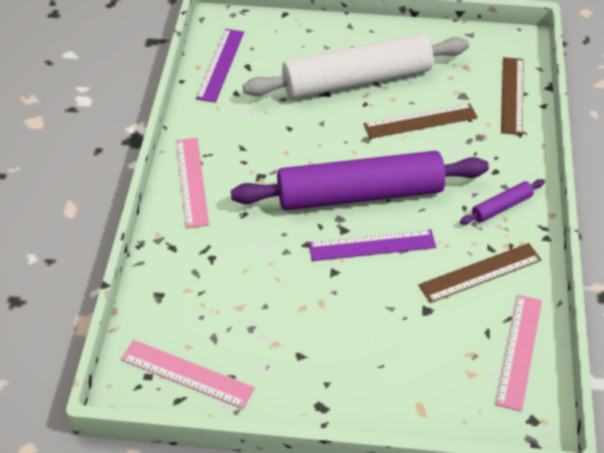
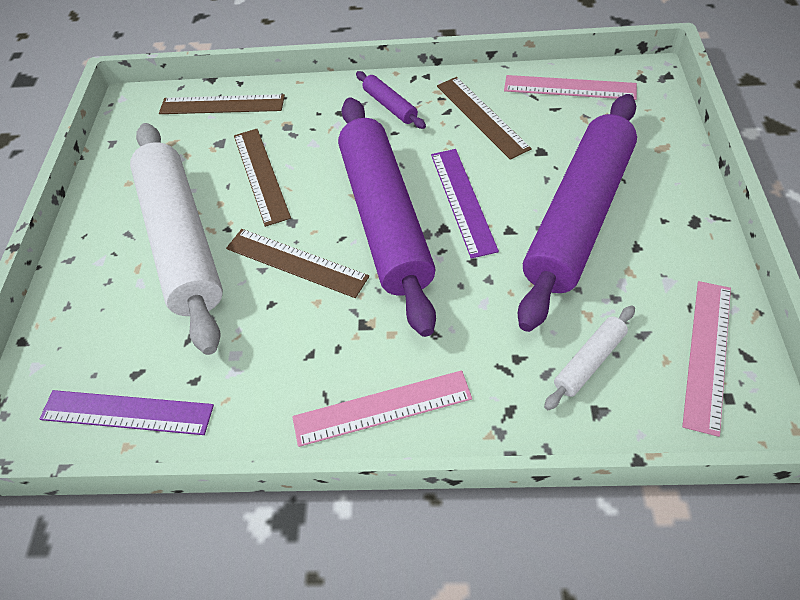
camera: 90 degrees left, 5 degrees up
none -> brown ruler [226,229,369,298]
none -> purple rolling pin [518,94,637,332]
none -> white rolling pin [544,305,635,410]

